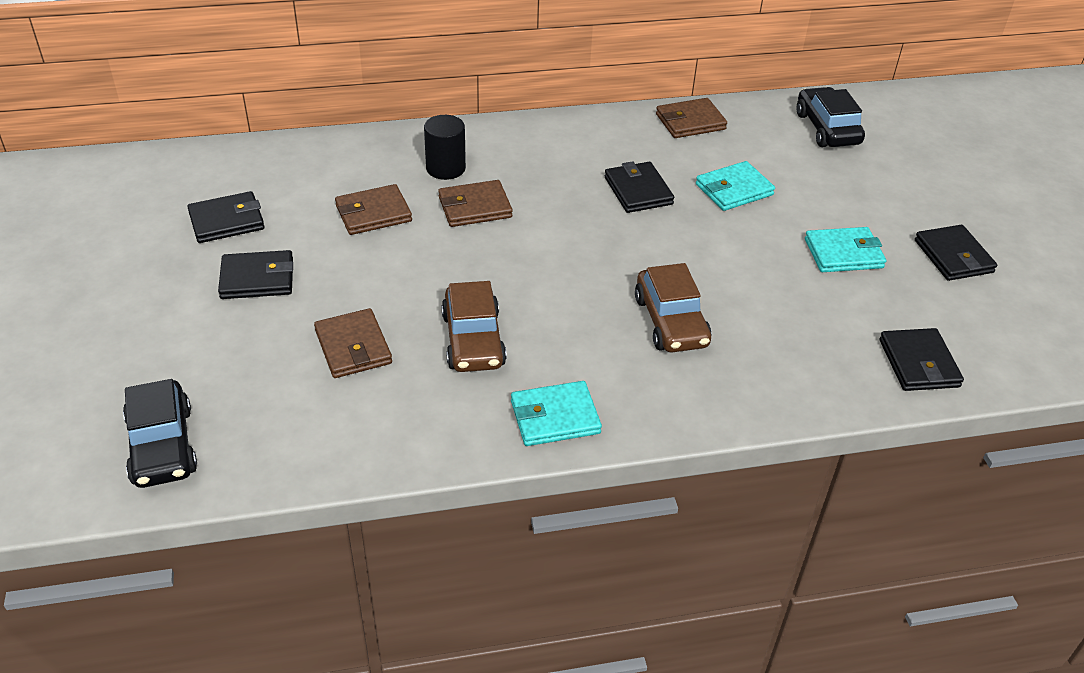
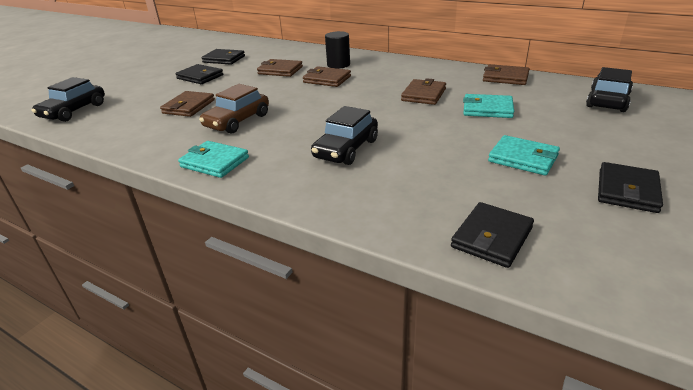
camera: 45 degrees right, 10 degrees down
black wallet [605,161,674,213] -> brown wallet [401,78,446,105]
brown car [635,263,712,352] -> black car [311,106,378,165]

